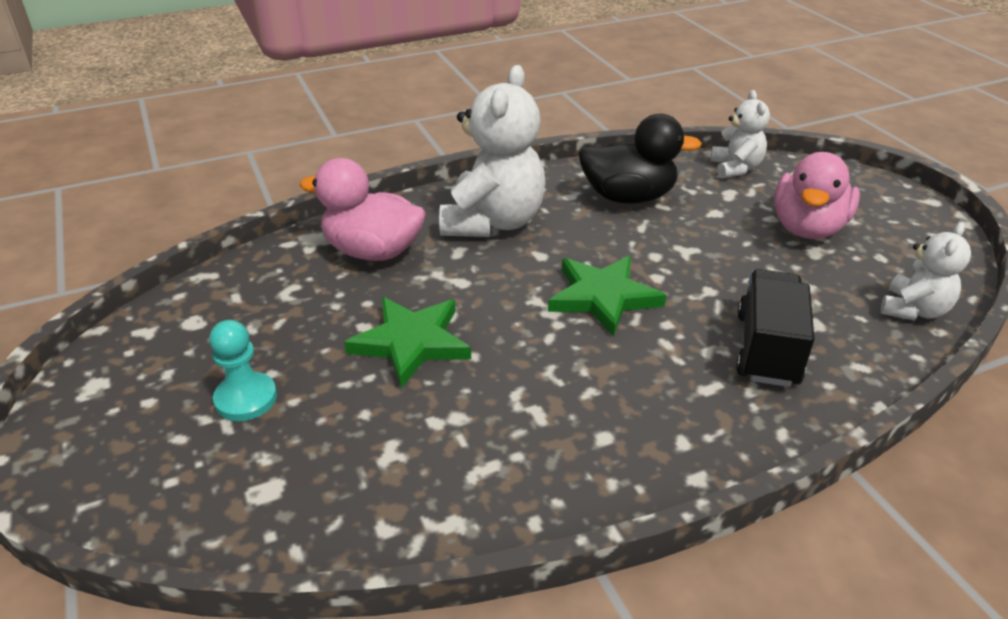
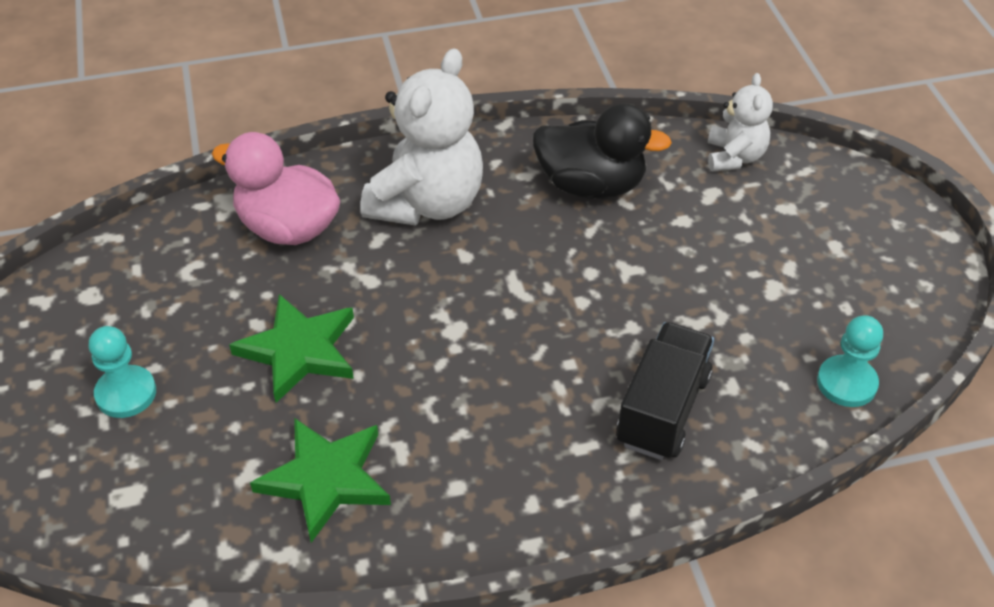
camera: 10 degrees right, 10 degrees up
green star [548,256,666,337] -> green star moved to [250,418,391,543]
pink duck [774,152,860,239] -> none
white teddy bear [881,222,971,320] -> turquoise pawn [817,315,883,407]

